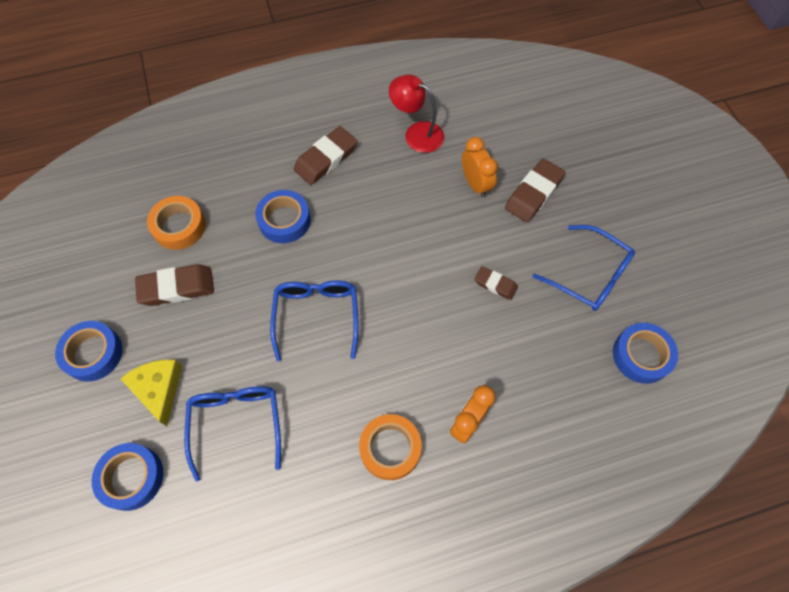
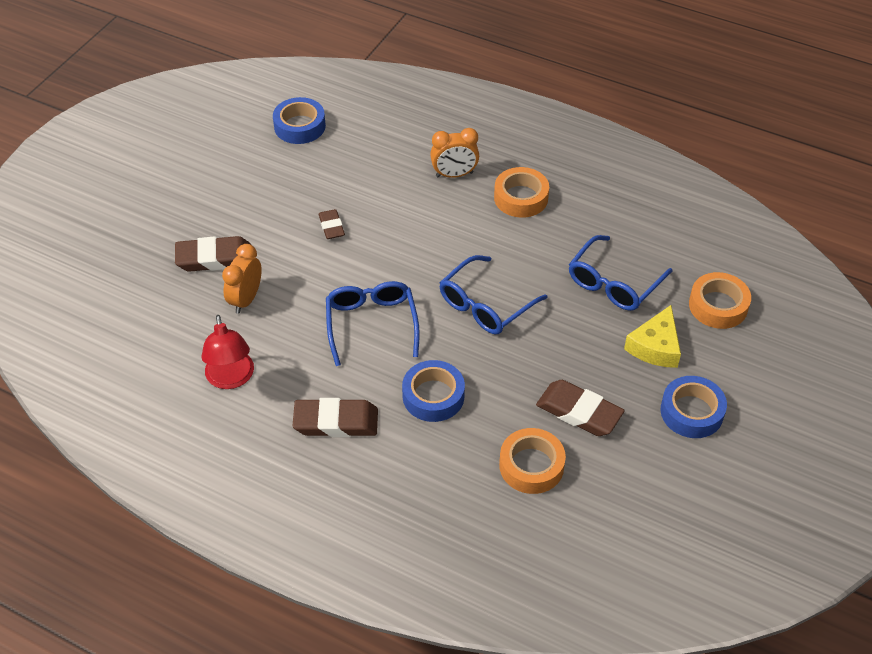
camera: 135 degrees left, 15 degrees down
blue tape [92,443,164,511] -> orange tape [689,272,751,329]
blue glasses [533,225,635,311] -> blue glasses moved to [326,281,420,366]

